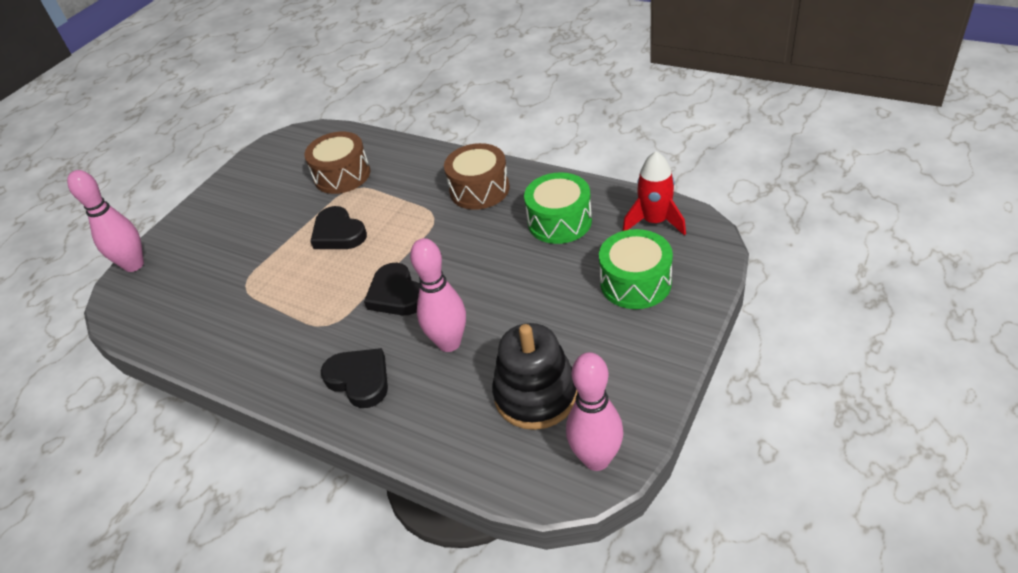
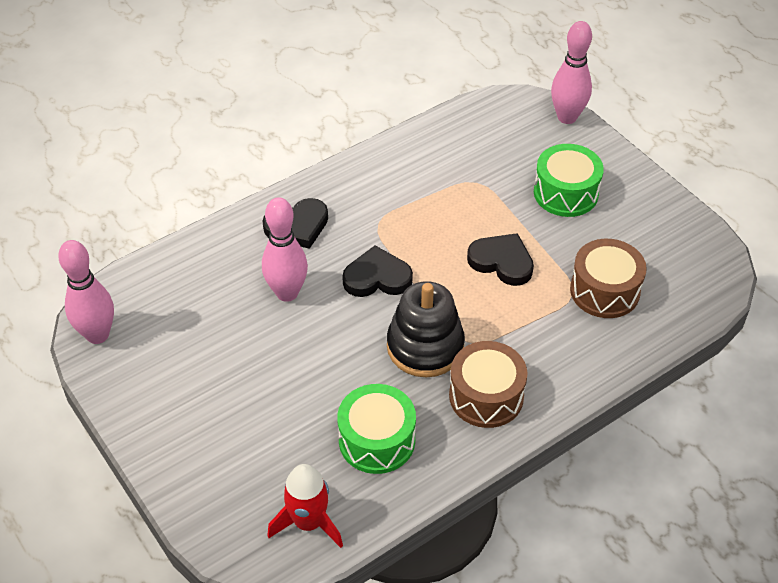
camera: 110 degrees right, 5 degrees up
black heart [310,206,367,249] -> black heart turned 45 degrees clockwise [467,233,534,286]
black stacking toy [492,323,577,430] -> black stacking toy moved to [387,281,465,377]
green drum [599,229,673,309] -> green drum moved to [534,144,604,217]

